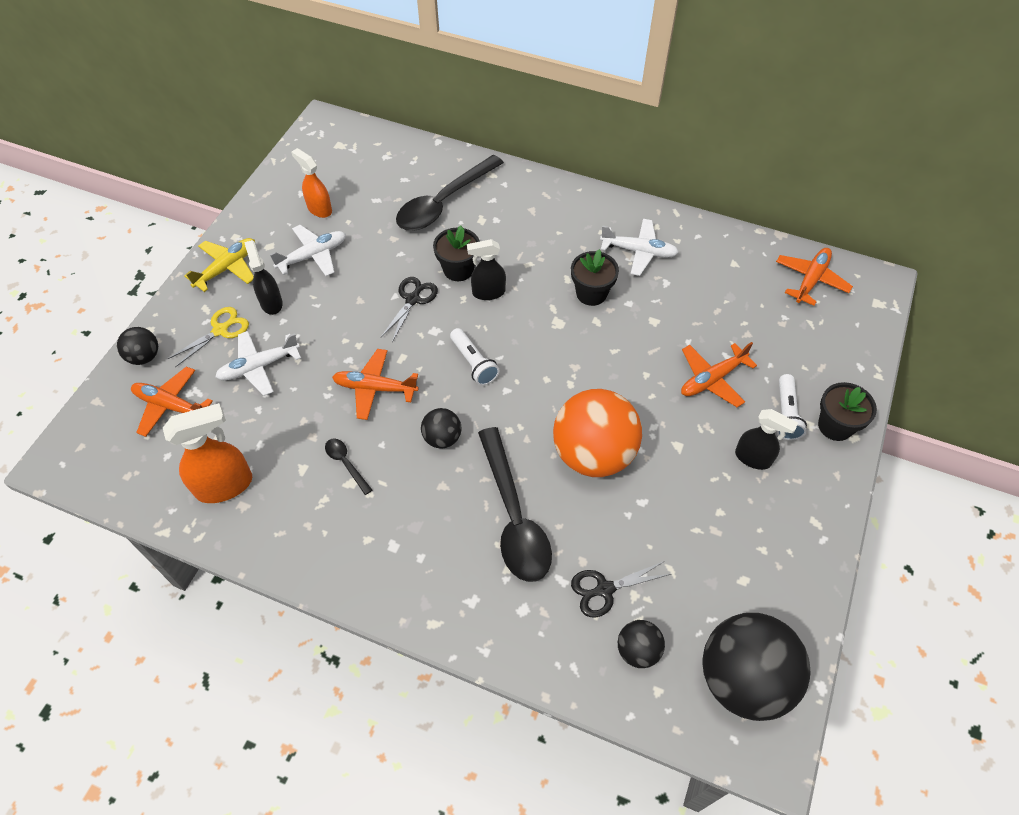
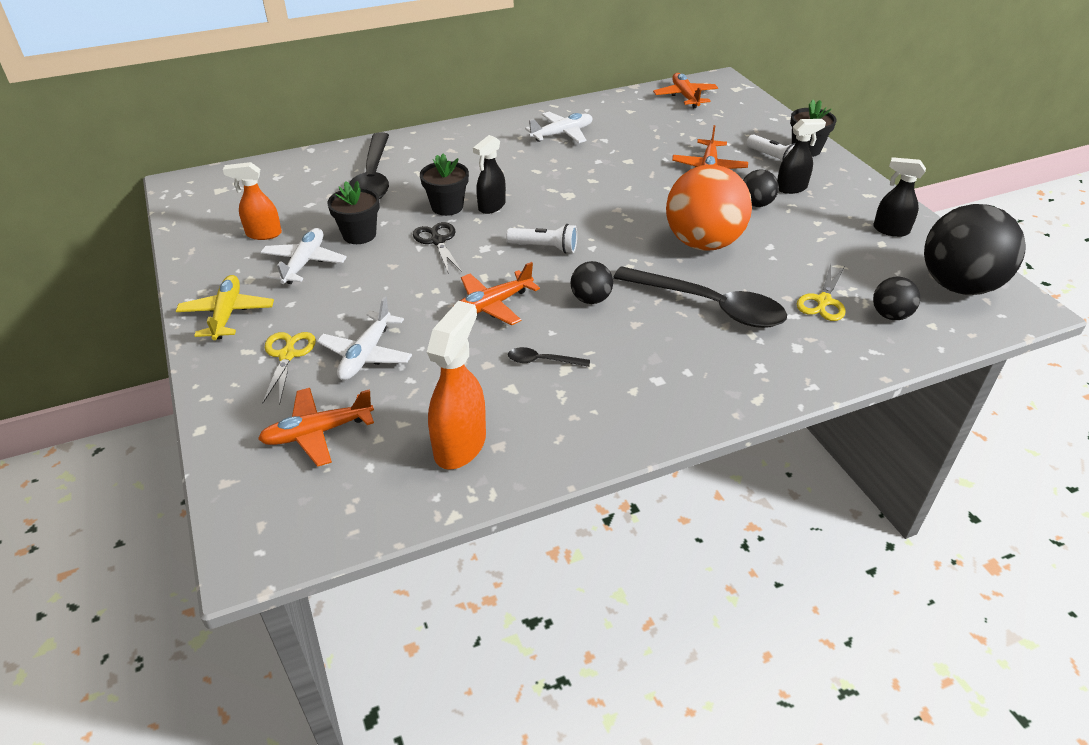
camera: 45 degrees left, 15 degrees down
black ball [117,327,158,365] -> black ball moved to [743,169,779,207]
black spray bottle [244,240,283,315] -> black spray bottle moved to [873,157,926,237]
black flower pot [571,249,619,306] -> black flower pot moved to [327,181,380,244]
black scissors [571,561,671,618] -> yellow scissors [797,264,845,321]

